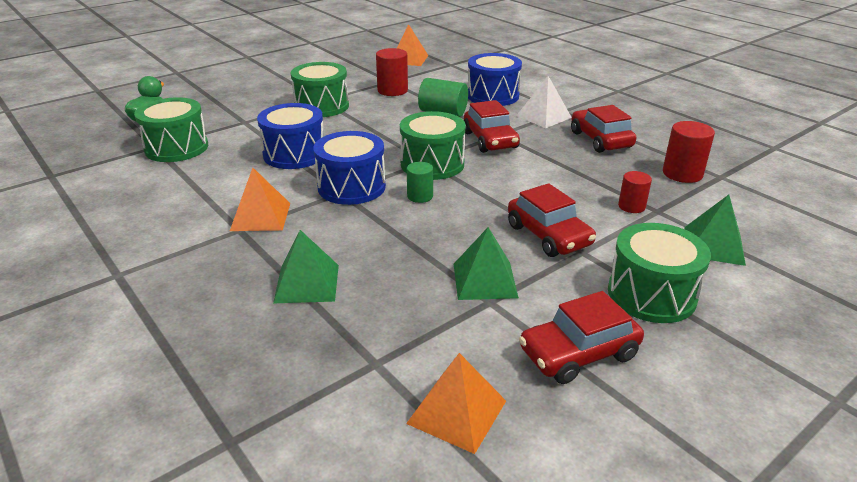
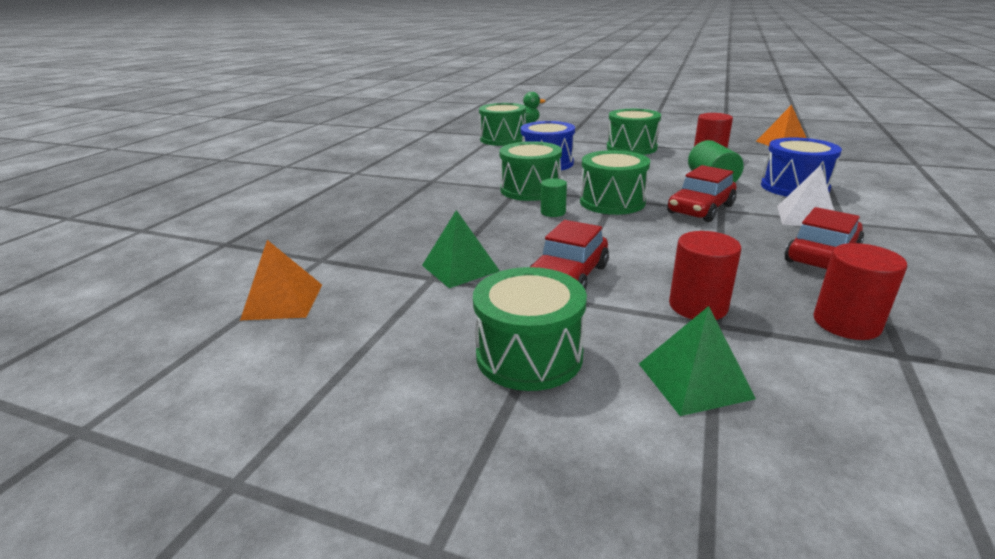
camera: 60 degrees right, 5 degrees down
orange pyramid [230,168,290,231] -> none
green pyramid [273,230,339,304] -> none
blue drum [313,131,386,205] -> green drum [499,141,562,201]
red car [519,291,644,384] -> none
red cylinder [618,171,652,213] -> red cylinder [669,231,741,320], size x1.59

